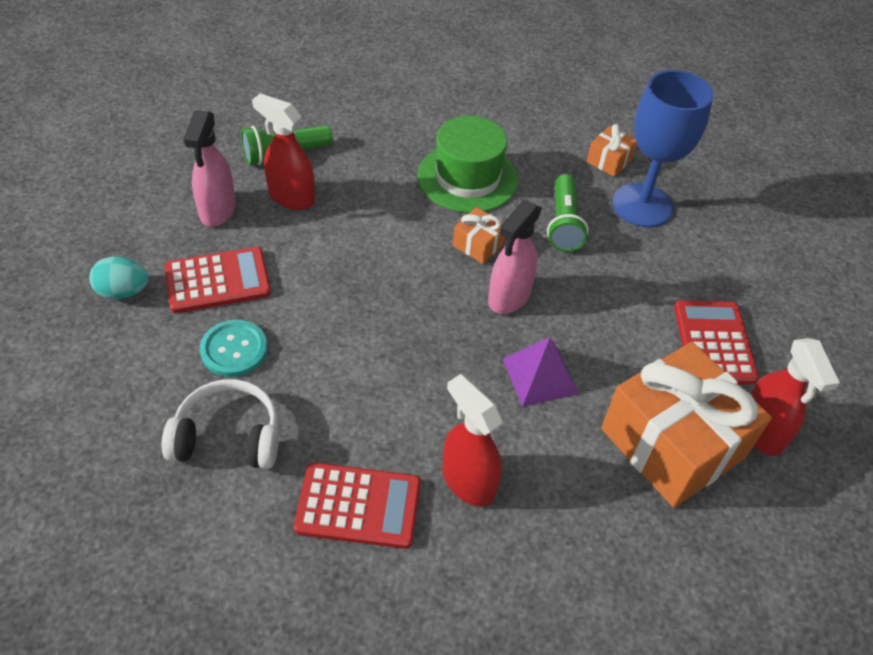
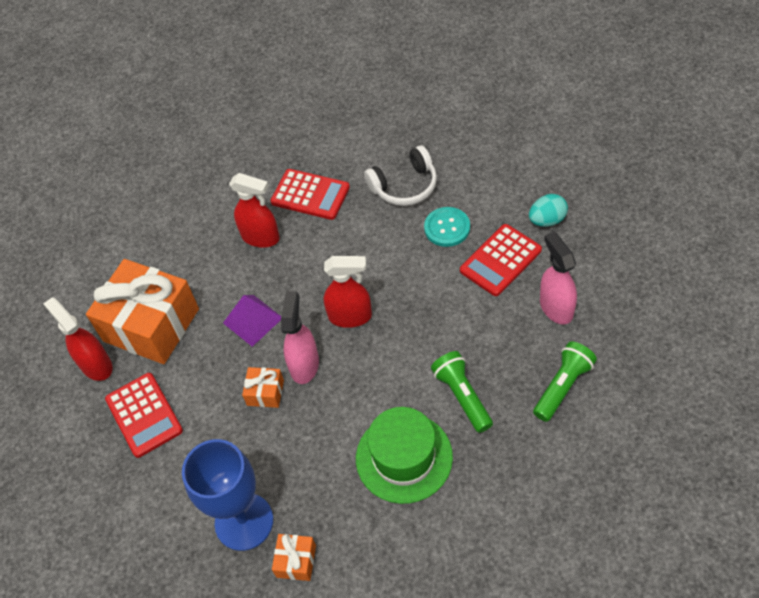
camera: 160 degrees right, 5 degrees up
red spray bottle [252,93,315,210] -> red spray bottle moved to [324,256,372,328]
red calculator [294,462,421,549] -> red calculator turned 135 degrees counterclockwise [271,169,350,220]
orange gift [453,207,505,264] -> orange gift moved to [242,367,284,408]
green flashlight [547,174,588,252] -> green flashlight moved to [431,351,493,433]

